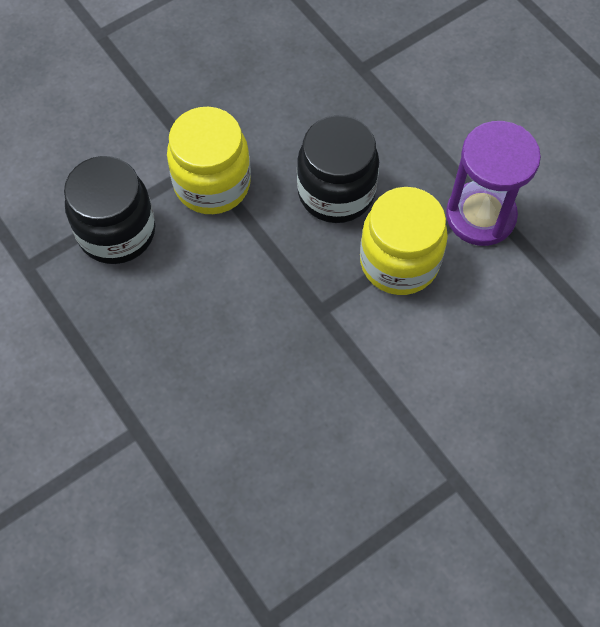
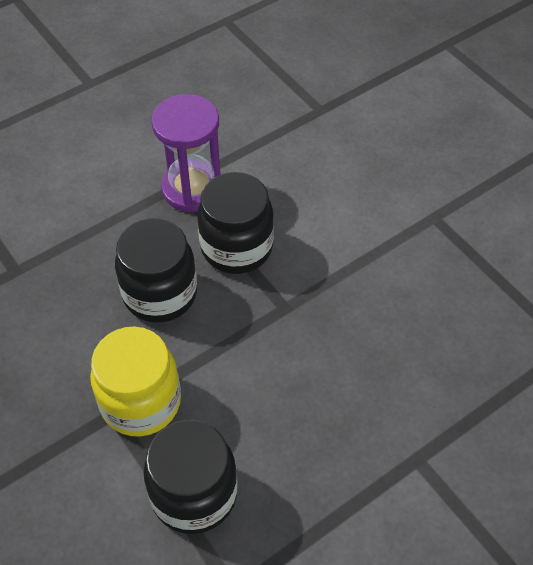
camera: 90 degrees left, 10 degrees down
yellow jar [360,187,448,295] -> black jar [197,172,274,274]

